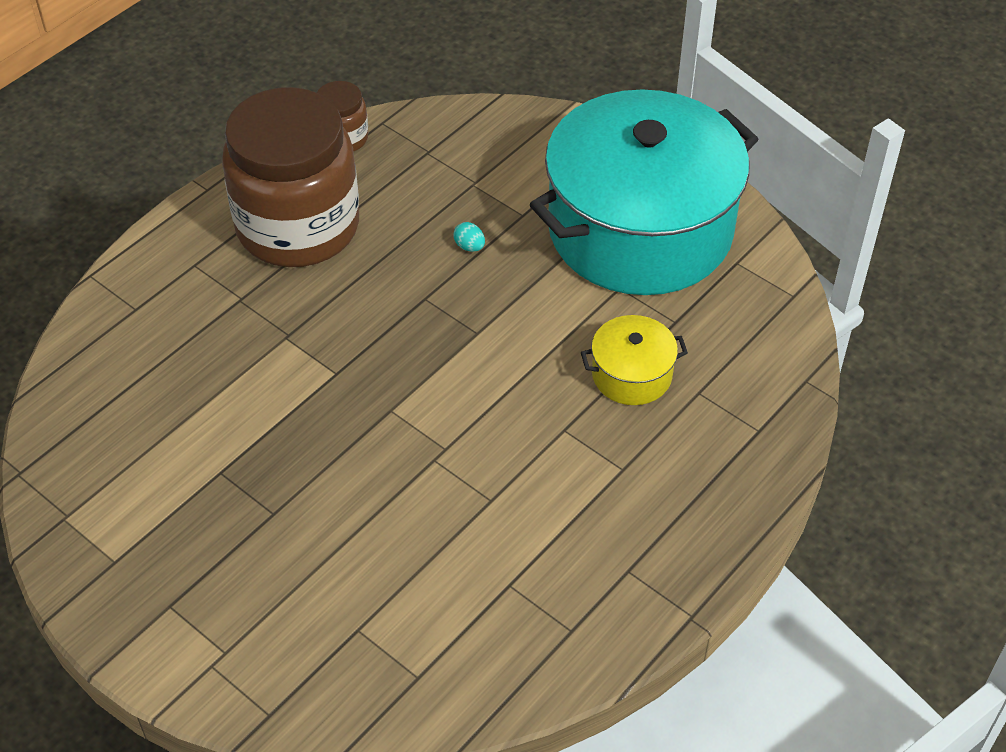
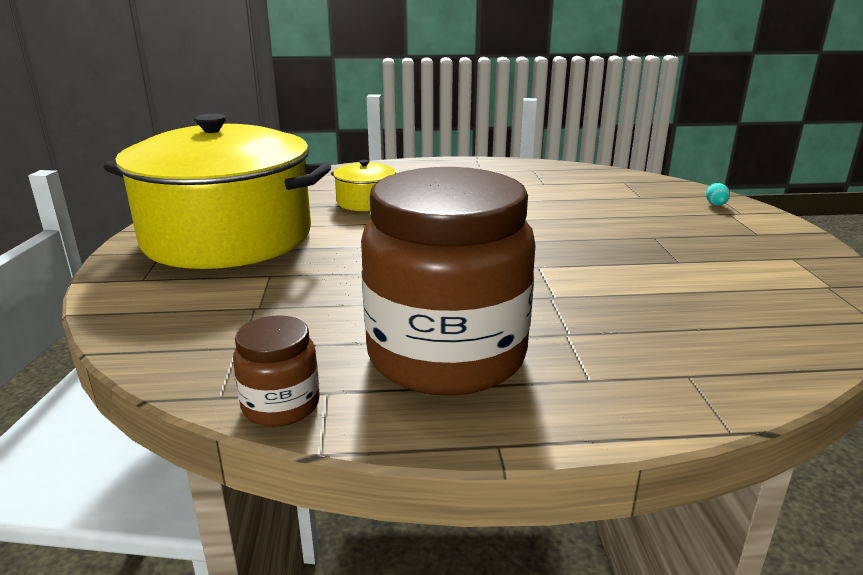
camera: 135 degrees left, 25 degrees down
turquoise egg [453,222,485,252] -> turquoise egg moved to [706,183,730,206]
turquoise pot [530,89,758,295] -> yellow pot [104,114,331,269]

